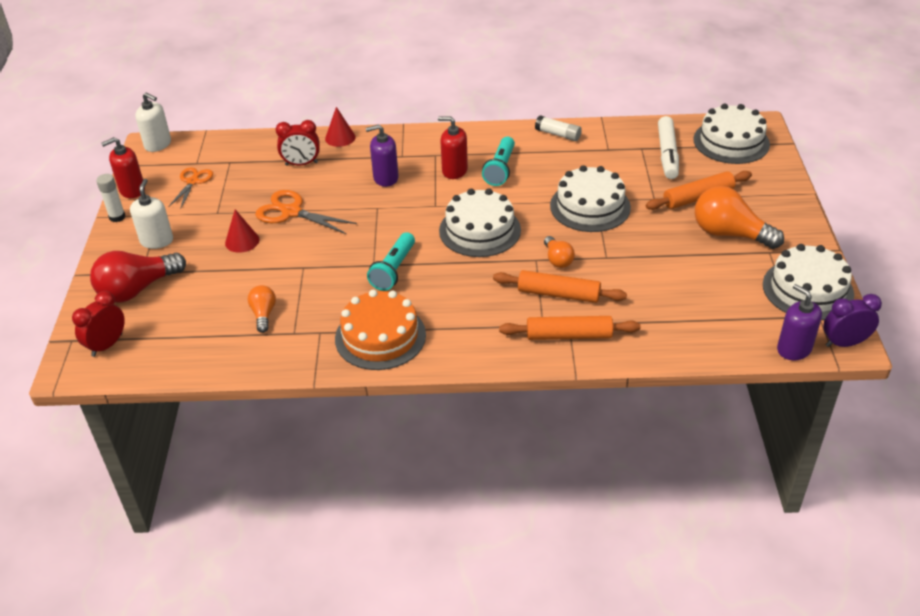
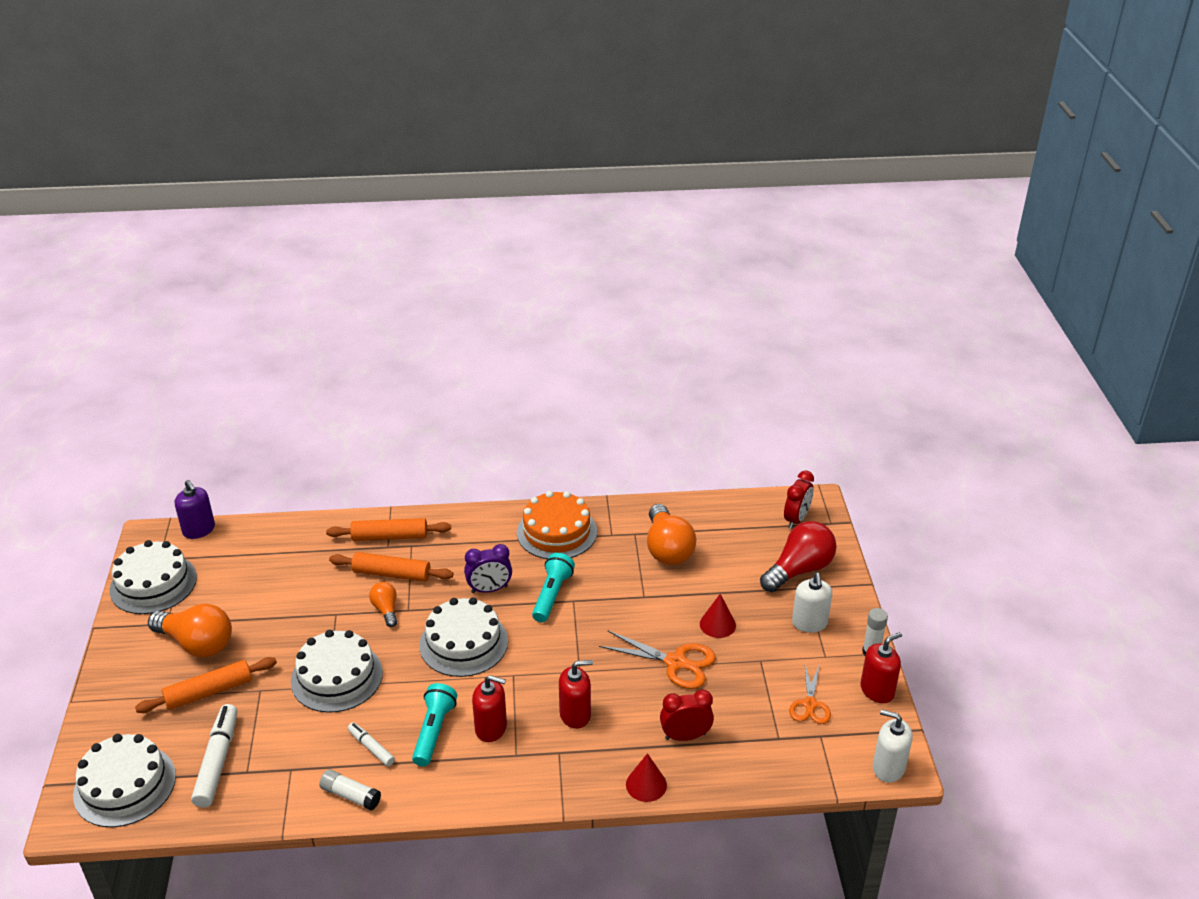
camera: 175 degrees right, 5 degrees down
orange light bulb [248,285,276,333] -> orange light bulb [647,504,696,565], size x1.89
purple soap dispenser [366,124,399,187] -> red soap dispenser [559,660,593,729]
purple clock [823,294,882,347] -> purple clock moved to [464,544,512,593]
none -> white marker [348,722,395,766]

